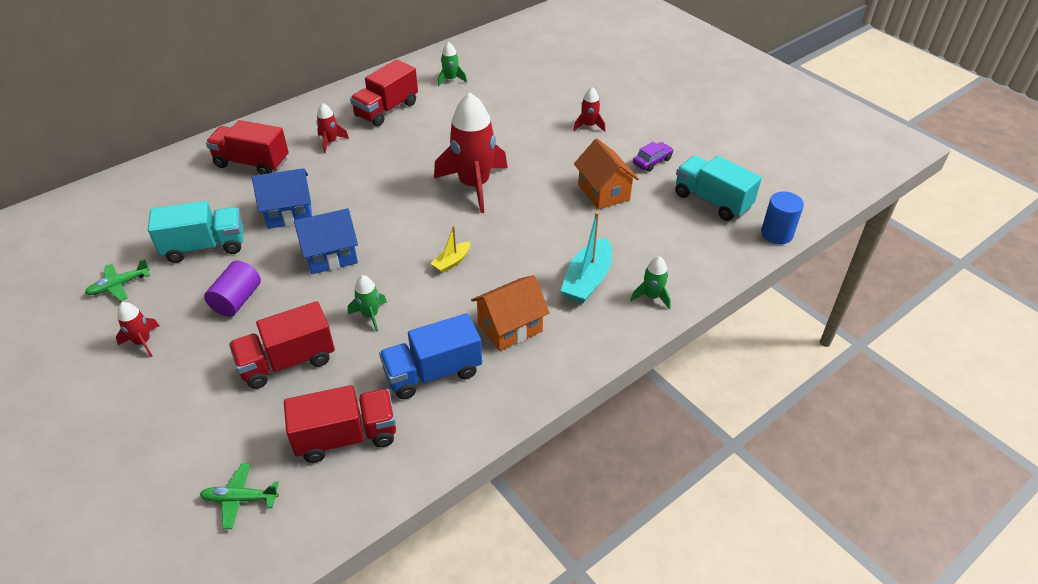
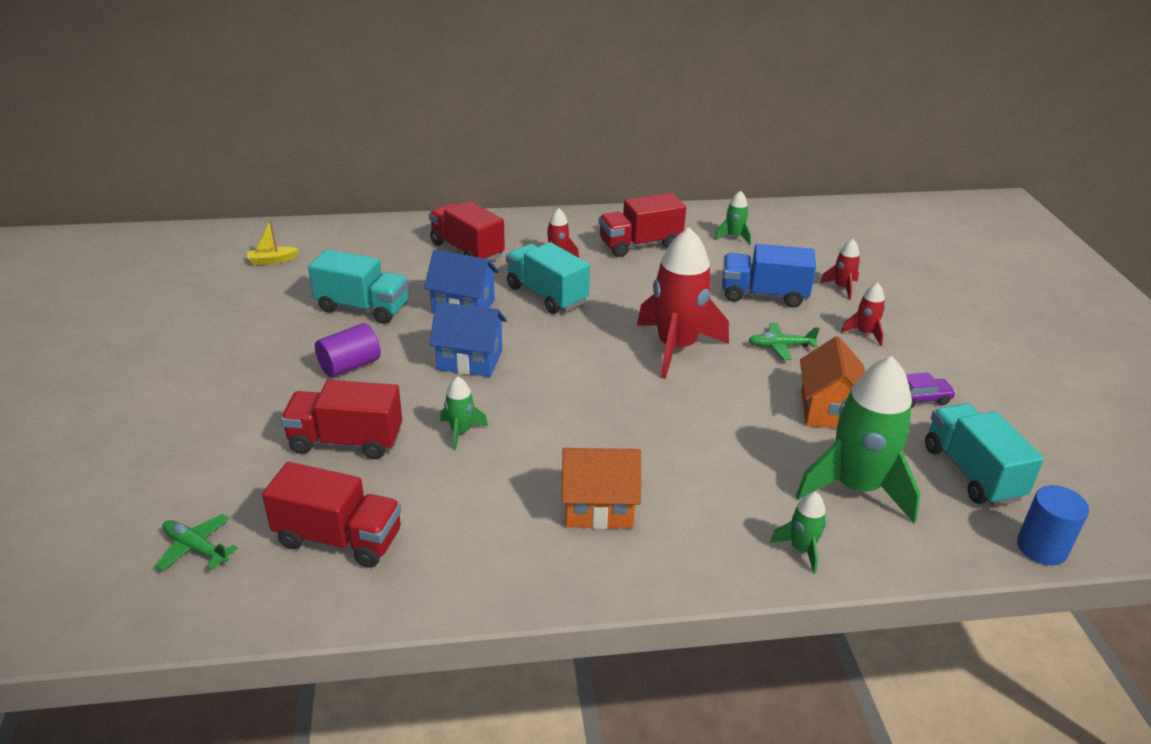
camera: 30 degrees right, 10 degrees down
green plane [85,259,150,301] -> green plane moved to [748,323,820,360]
red rocket [116,302,159,357] -> red rocket moved to [820,239,860,300]
blue truck [379,313,482,399] -> blue truck moved to [722,244,816,308]
yellow boat [431,226,471,273] -> yellow boat moved to [247,219,299,265]
turquoise boat [561,212,612,304] -> none
none -> turquoise truck [506,242,590,314]
none -> green rocket [796,356,921,523]

